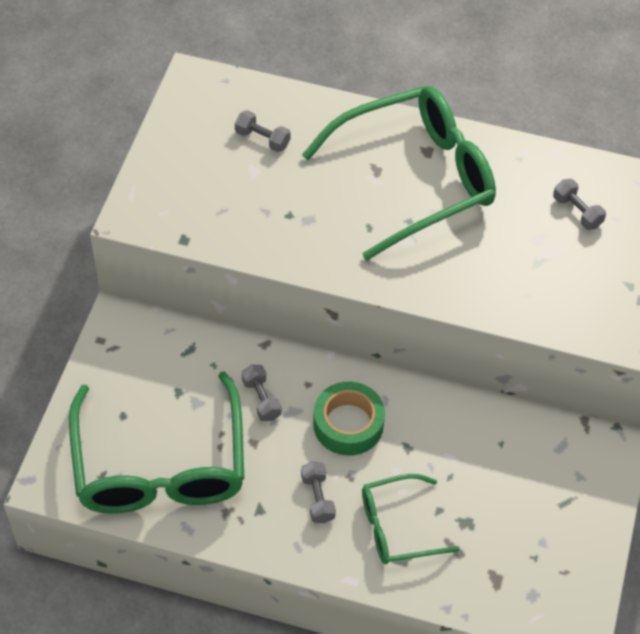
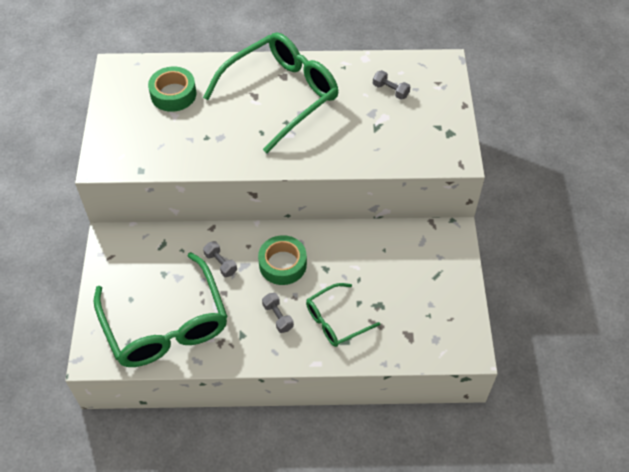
camera: 15 degrees left, 0 degrees up
grey dumbbell [235,110,290,152] -> green tape [148,66,197,112]

